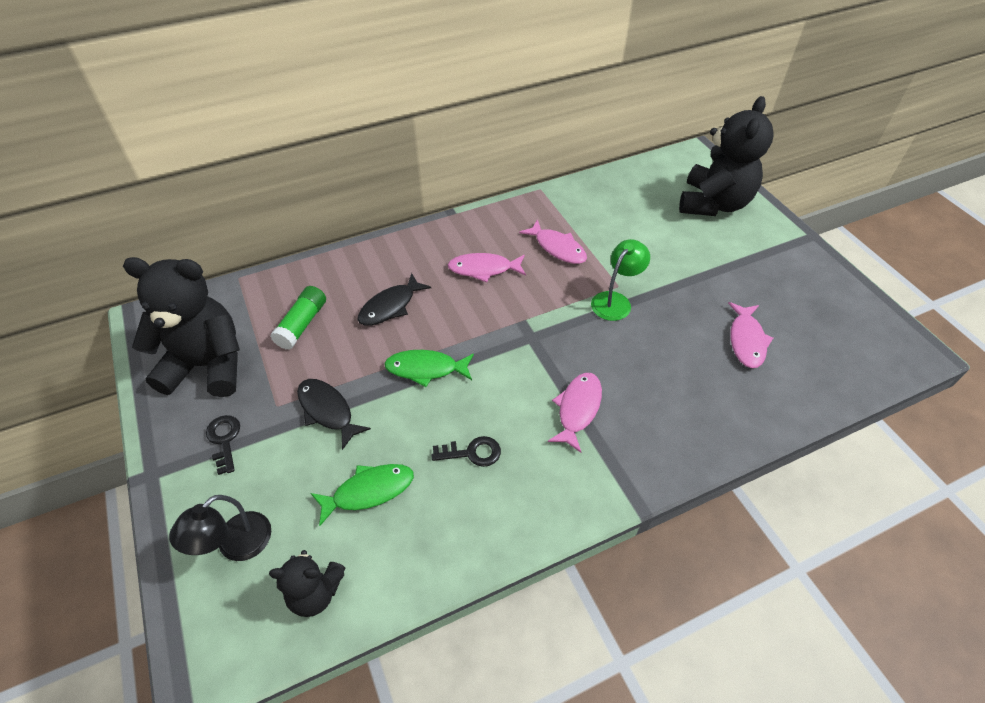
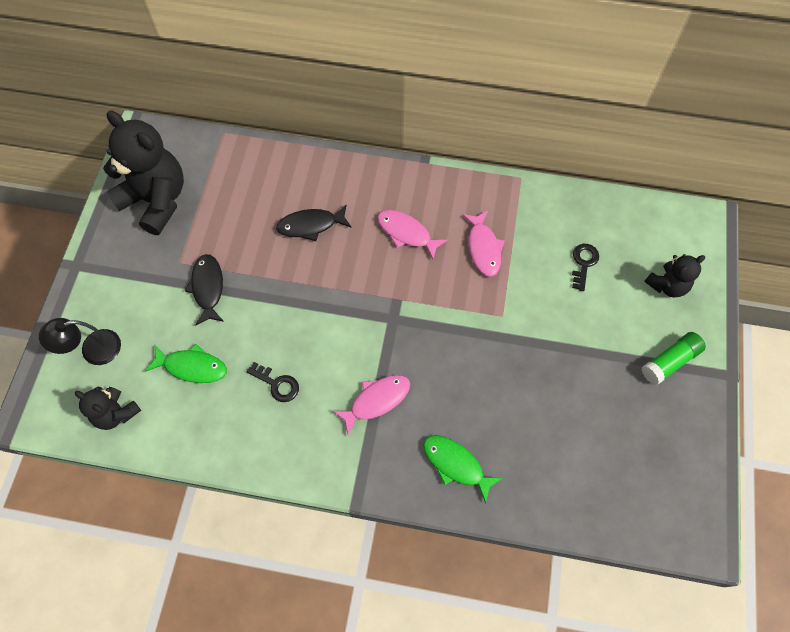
camera: 35 degrees right, 15 degrees up
black key [206,415,240,475] -> black key moved to [572,244,599,291]
green glue stick [270,286,326,350] -> green glue stick moved to [642,332,706,385]
green fish [384,350,474,387] -> green fish moved to [423,435,503,503]
green lamp [591,239,650,321] -> none
black teddy bear [679,96,774,216] -> black teddy bear [644,254,705,298], size x0.52
pink fish [728,302,773,368] -> none

